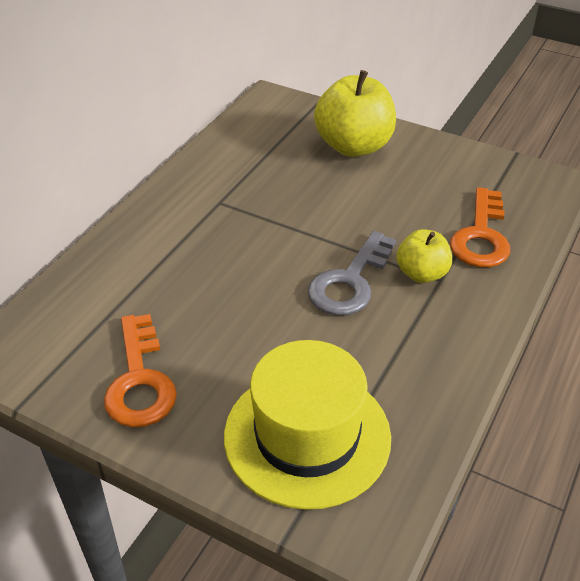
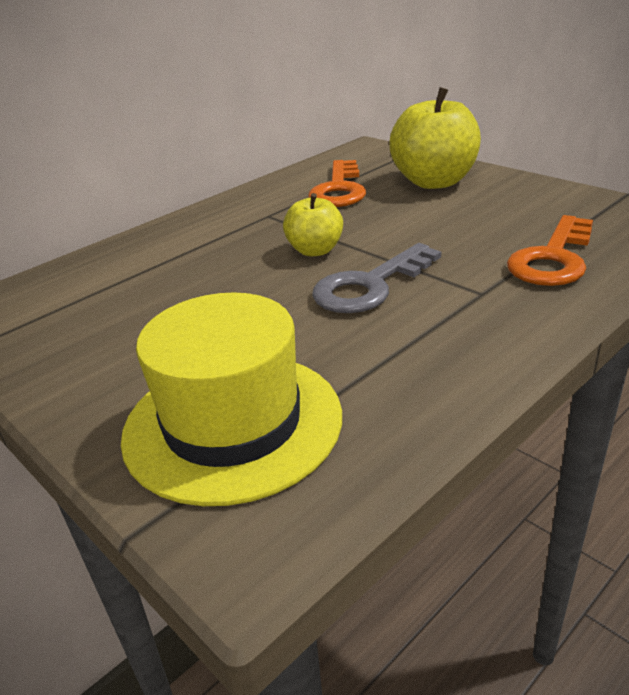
camera: 20 degrees right, 10 degrees down
orange key [104,314,177,427] -> orange key moved to [308,160,366,207]
yellow apple [397,229,452,283] -> yellow apple moved to [283,193,343,256]

